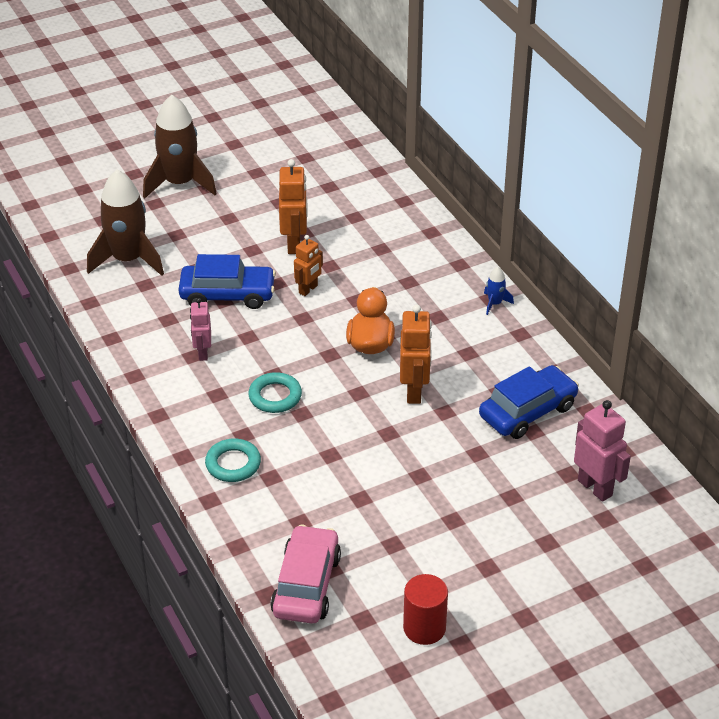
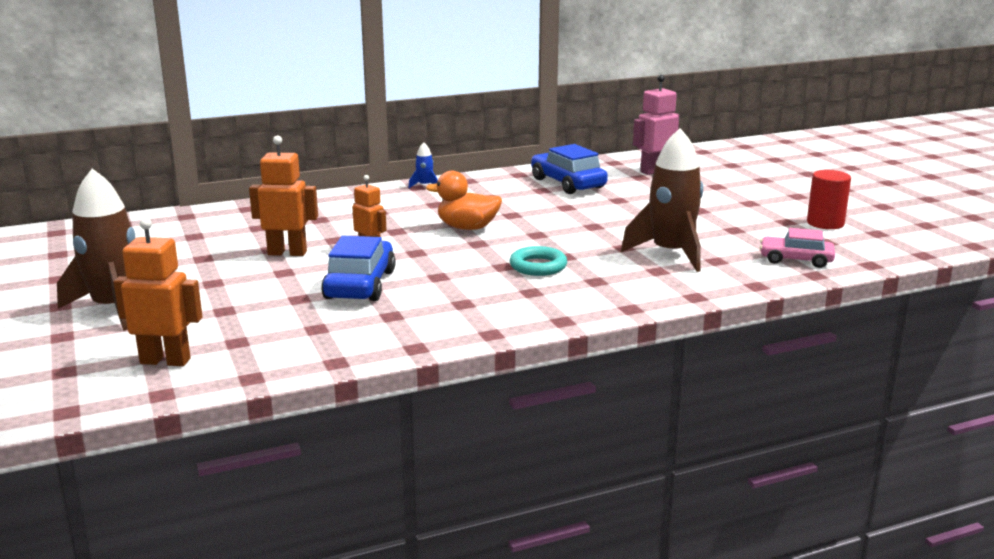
camera: 85 degrees left, 20 degrees down
brown rocket [87,170,164,276] -> brown rocket moved to [621,128,703,272]
pink robot [190,298,211,361] -> none
turquoise ring [205,438,261,482] -> none
pink car [270,525,341,623] -> pink car [760,228,835,268], size x0.67
orange robot [400,305,432,404] -> orange robot moved to [114,218,203,366]

